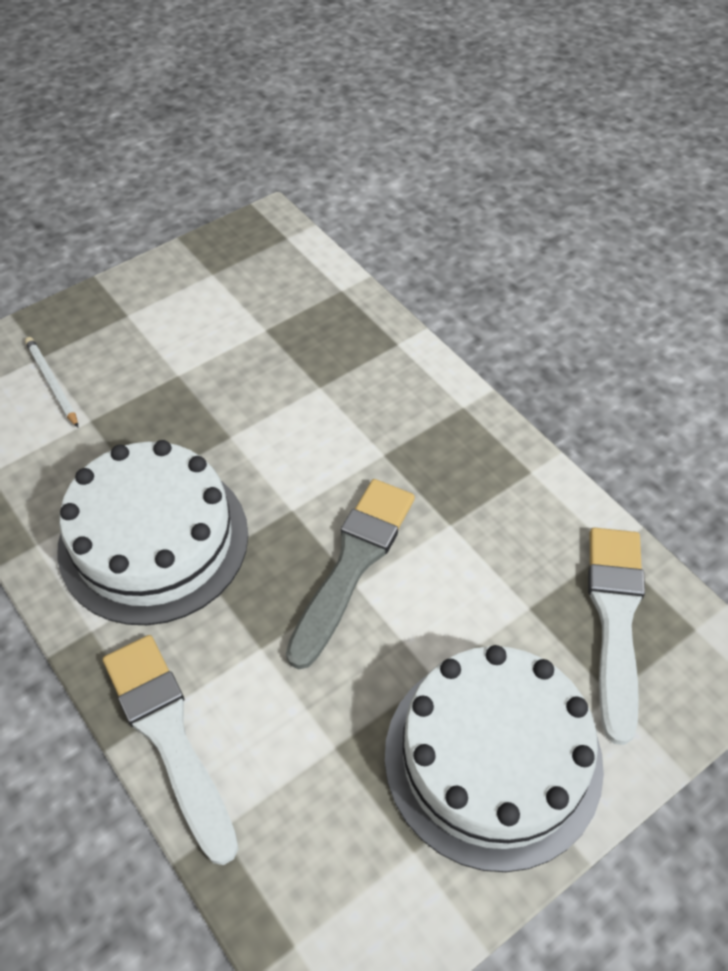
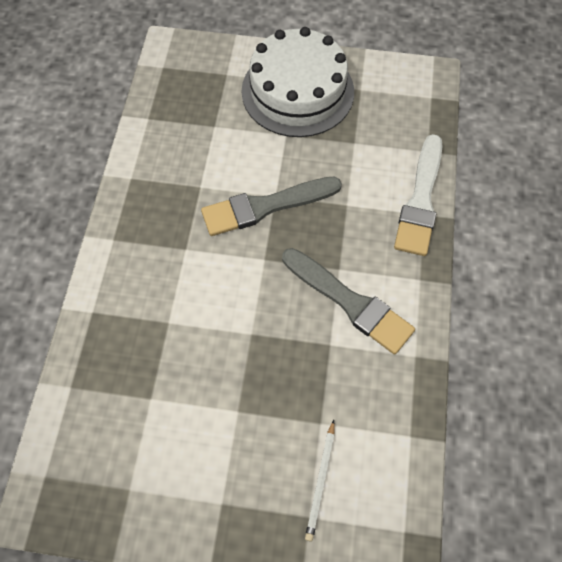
camera: 135 degrees left, 10 degrees up
white cake [57,440,248,625] -> grey brush [282,248,415,355]
white brush [588,528,645,745] -> none

